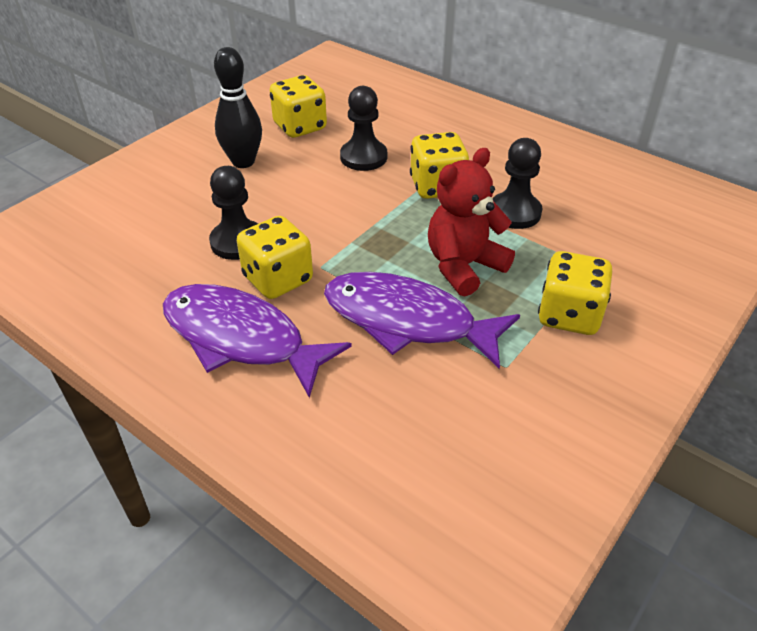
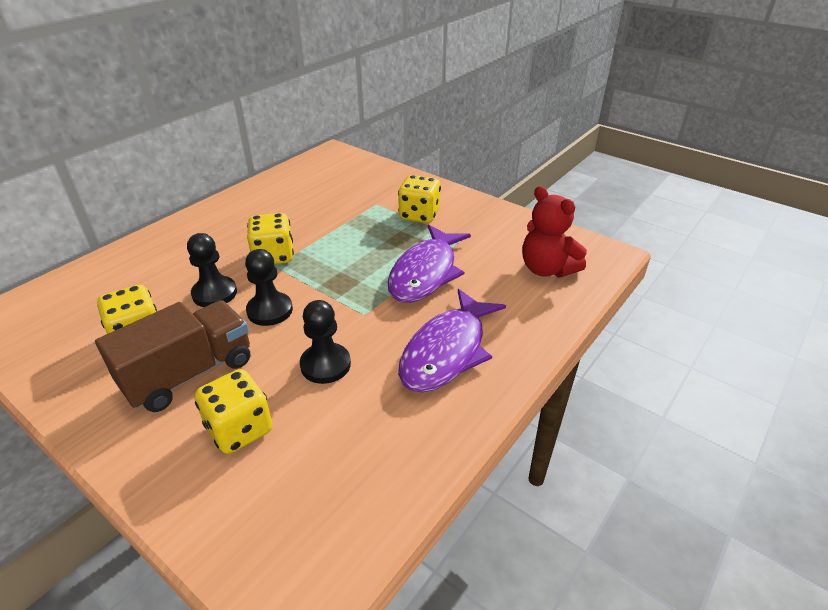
camera: 90 degrees left, 5 degrees down
black bowling pin [214,47,262,168] -> brown truck [95,300,250,412]
yellow dice [237,216,313,299] -> yellow dice moved to [195,369,273,454]
red teddy bear [428,148,515,297] -> red teddy bear moved to [522,186,587,277]
black pawn [493,138,542,229] -> black pawn moved to [245,249,293,326]

